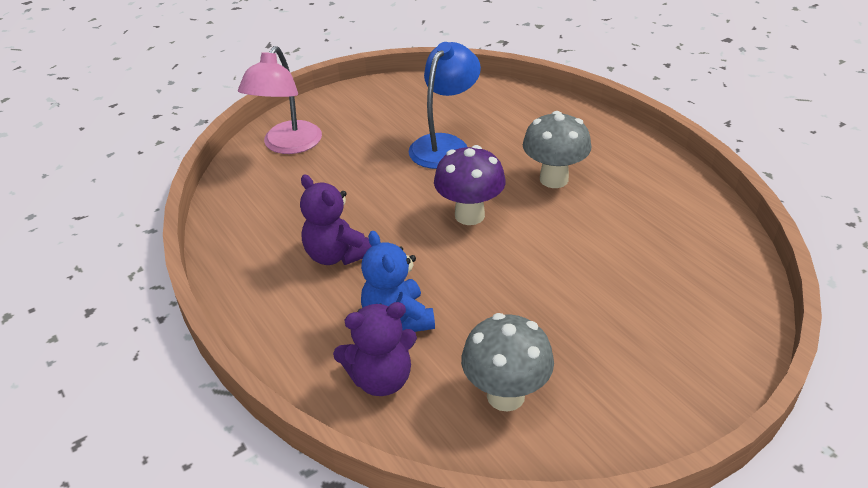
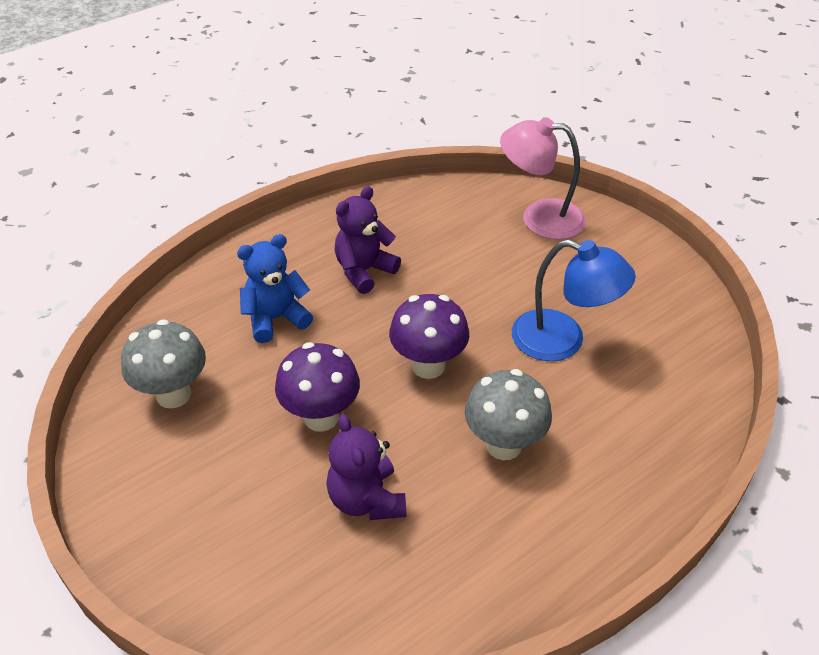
camera: 85 degrees right, 5 degrees up
purple teddy bear [333,302,417,396] -> purple teddy bear moved to [327,414,406,520]
none -> purple mushroom [275,342,360,432]

